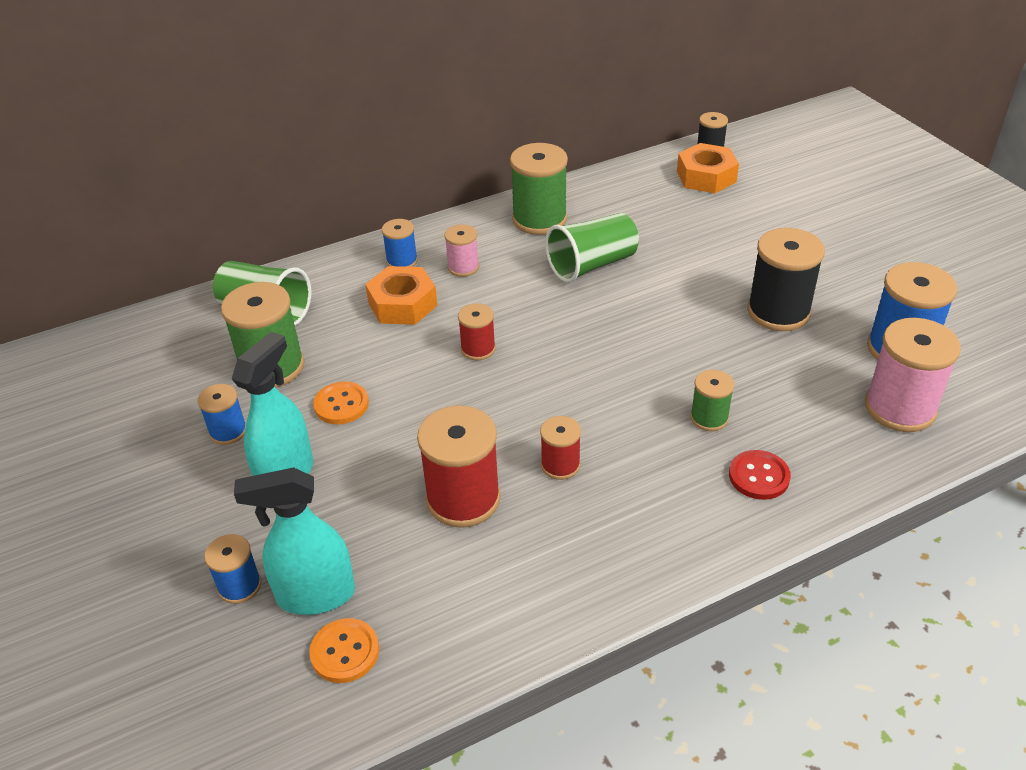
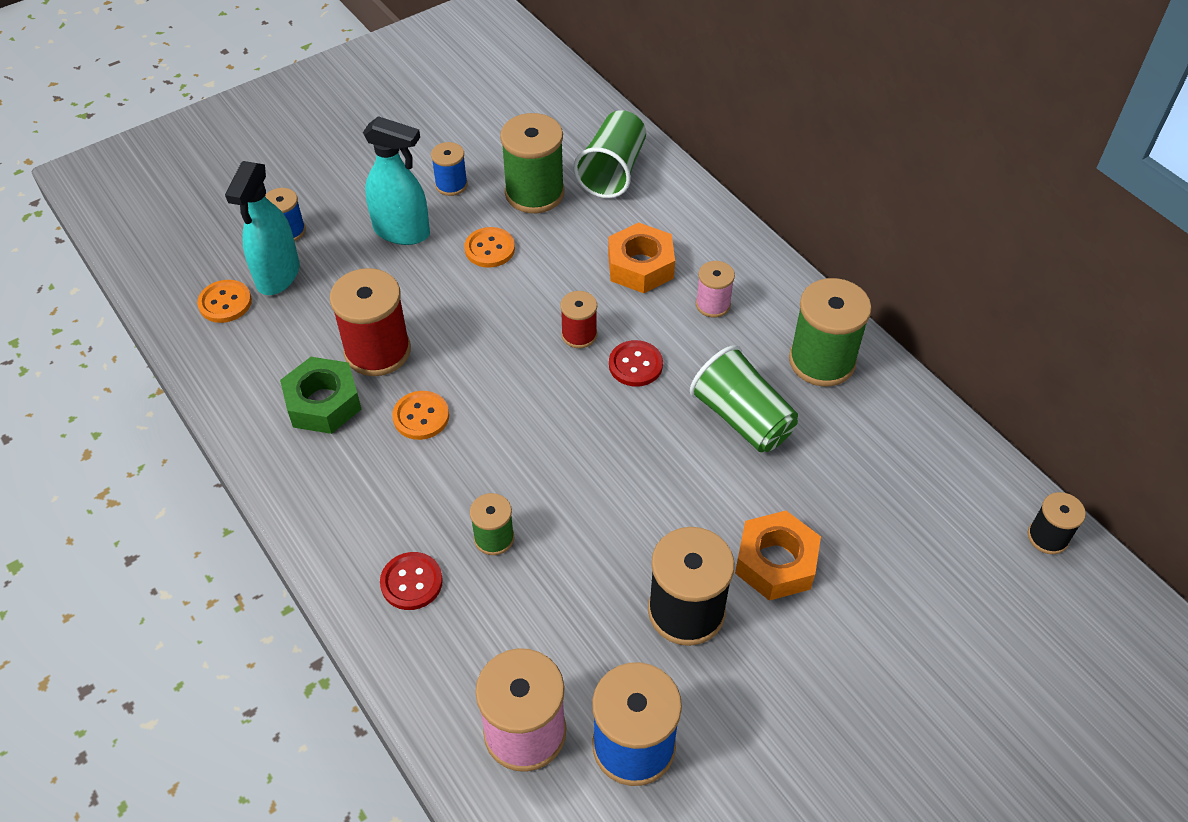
camera: 80 degrees right, 10 degrees up
turquoise spray bottle [234,467,355,615] -> turquoise spray bottle turned 150 degrees counterclockwise [225,161,299,295]
blue spool [382,219,418,267] -> none
red spool [540,416,581,480] -> orange button [392,391,449,440]
orange nut [677,143,739,193] -> orange nut moved to [735,511,821,601]
none -> green nut [280,357,362,434]
none -> red button [609,340,663,387]

